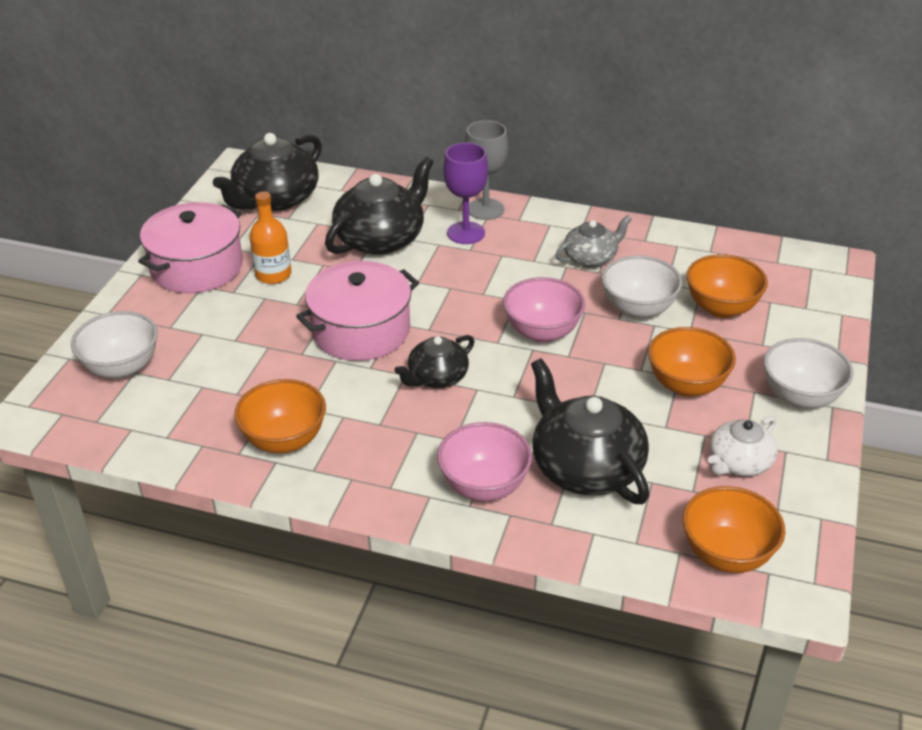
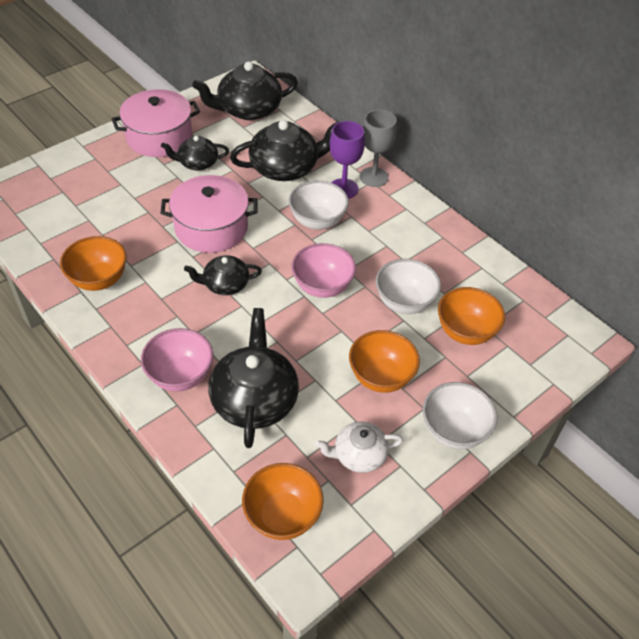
camera: 30 degrees right, 10 degrees up
white bowl [71,311,158,379] -> white bowl moved to [289,181,349,230]
orange bottle [250,191,291,284] -> black teapot [161,136,229,170]
grey teapot [555,215,632,267] -> none

